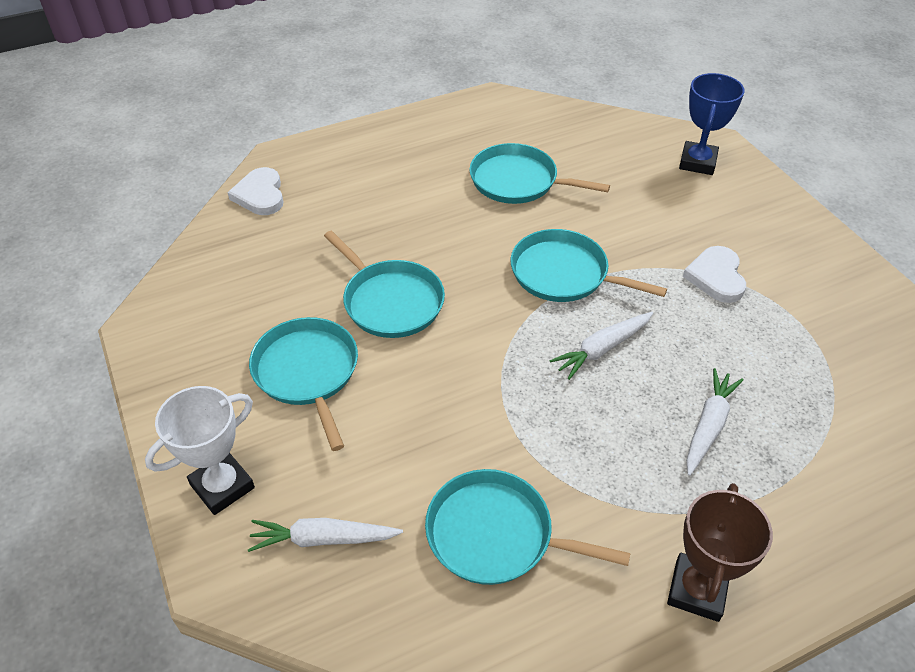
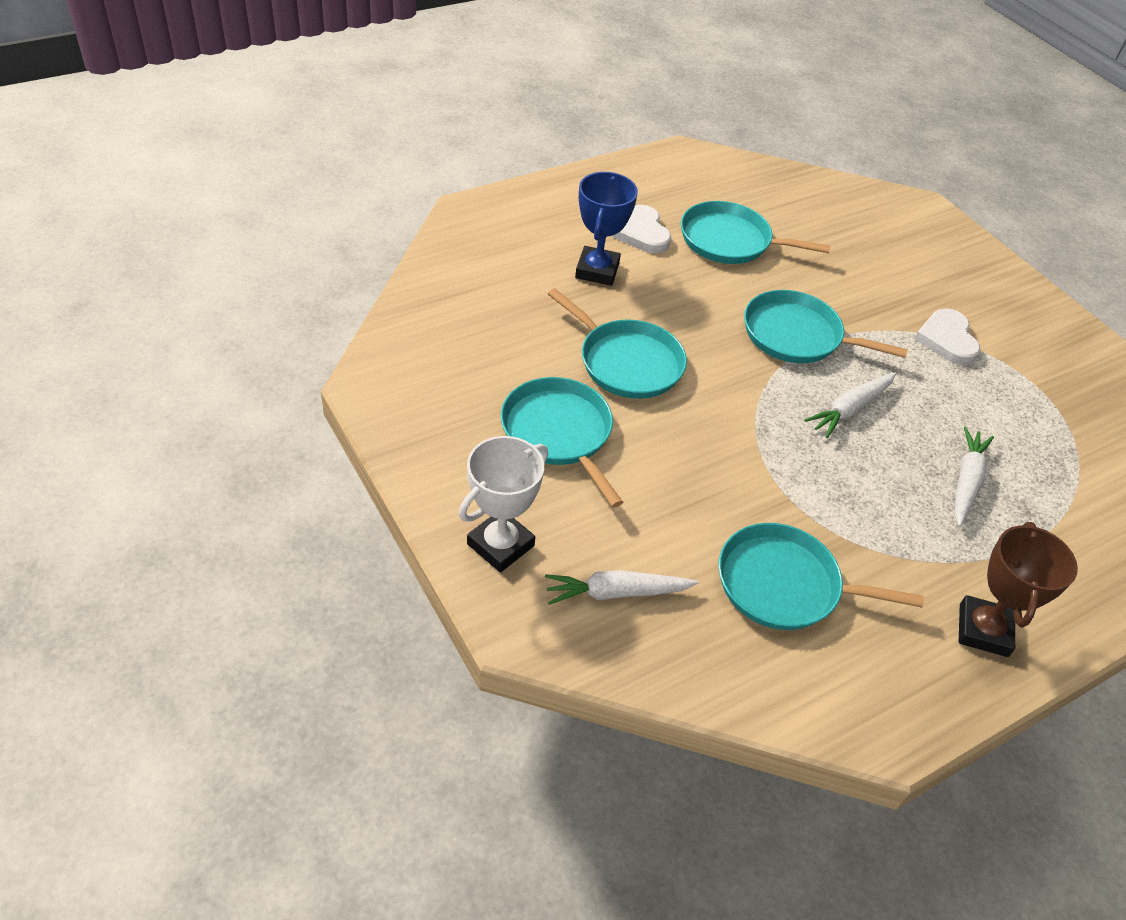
camera: 10 degrees left, 0 degrees up
white heart [227,167,283,215] -> white heart moved to [612,205,671,253]
blue trophy [679,73,745,175] -> blue trophy moved to [575,172,638,286]

